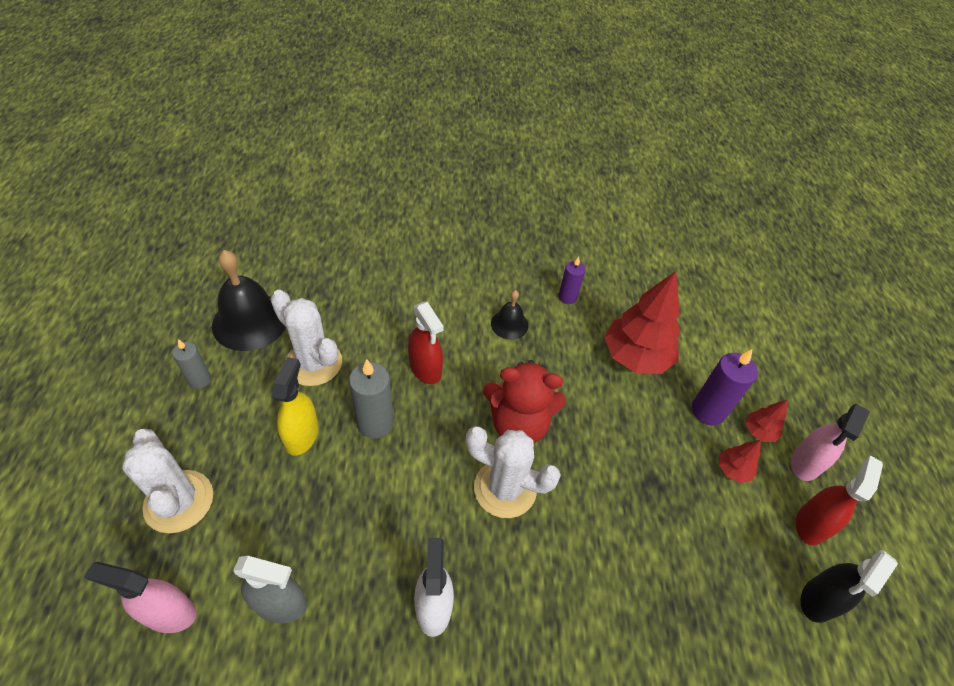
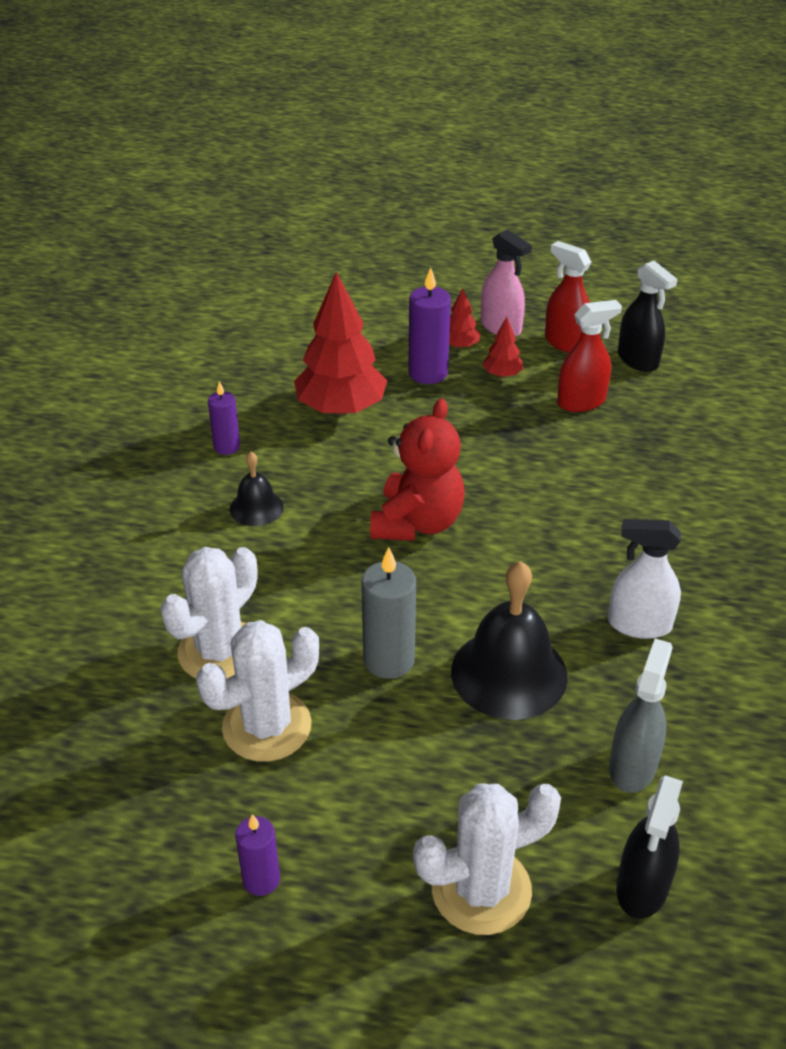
camera: 75 degrees left, 10 degrees down
pink spray bottle [84,562,196,633] -> black spray bottle [616,775,683,919]
grey candle [172,339,211,389] -> purple candle [235,814,280,896]
black bell [212,250,286,351] -> black bell moved to [451,561,568,720]
yellow spray bottle [272,357,319,456] -> none
red spray bottle [408,302,444,384] -> red spray bottle moved to [557,300,622,412]
white cactus [466,426,561,518] -> white cactus moved to [160,547,258,679]

